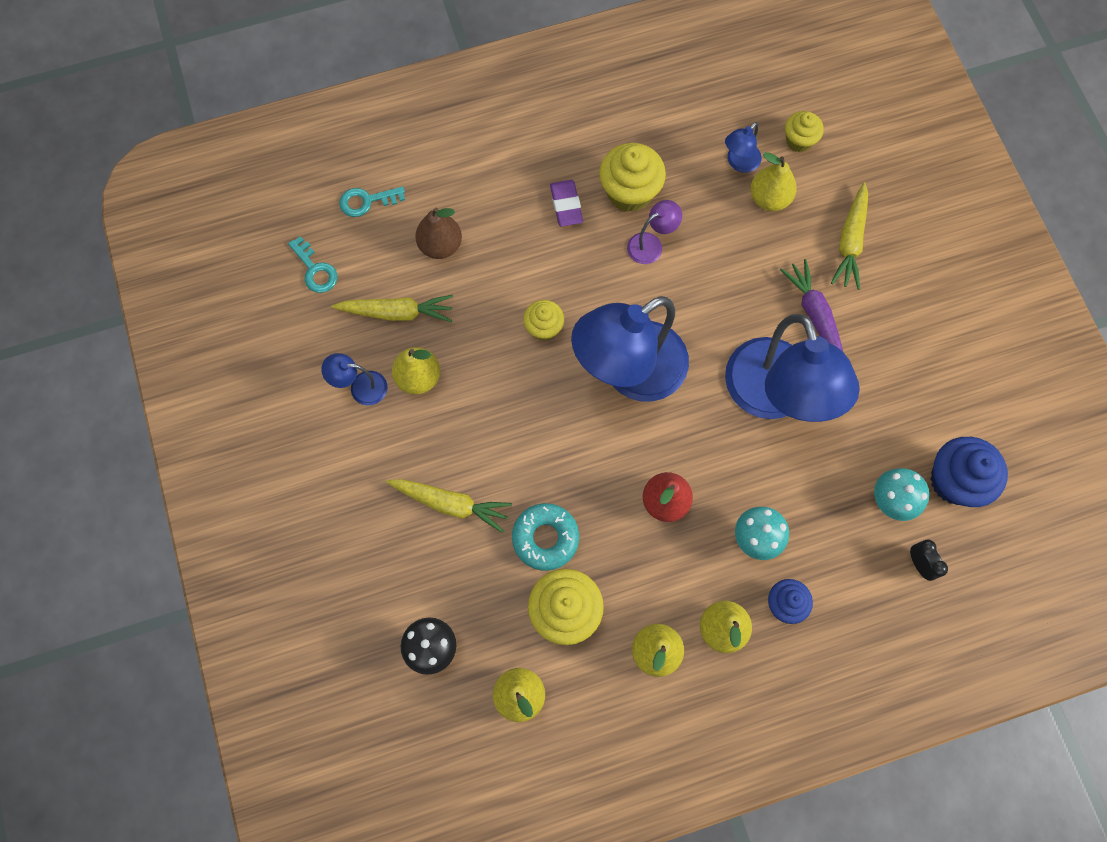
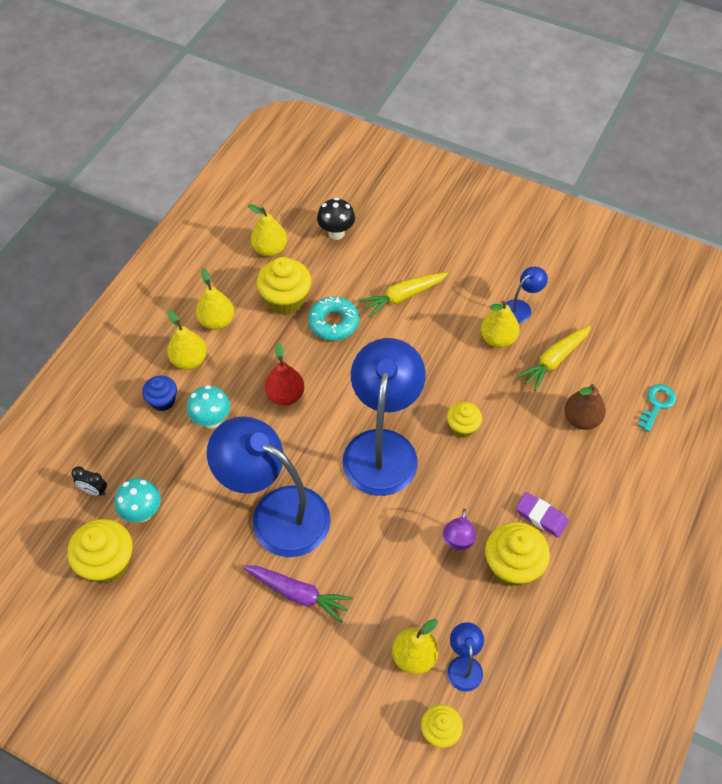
camera: 135 degrees right, 15 degrees down
turquoise key [288,236,338,293] -> none
yellow carrot [831,182,868,290] -> none
blue cupcake [931,437,1008,507] -> yellow cupcake [68,519,133,584]

